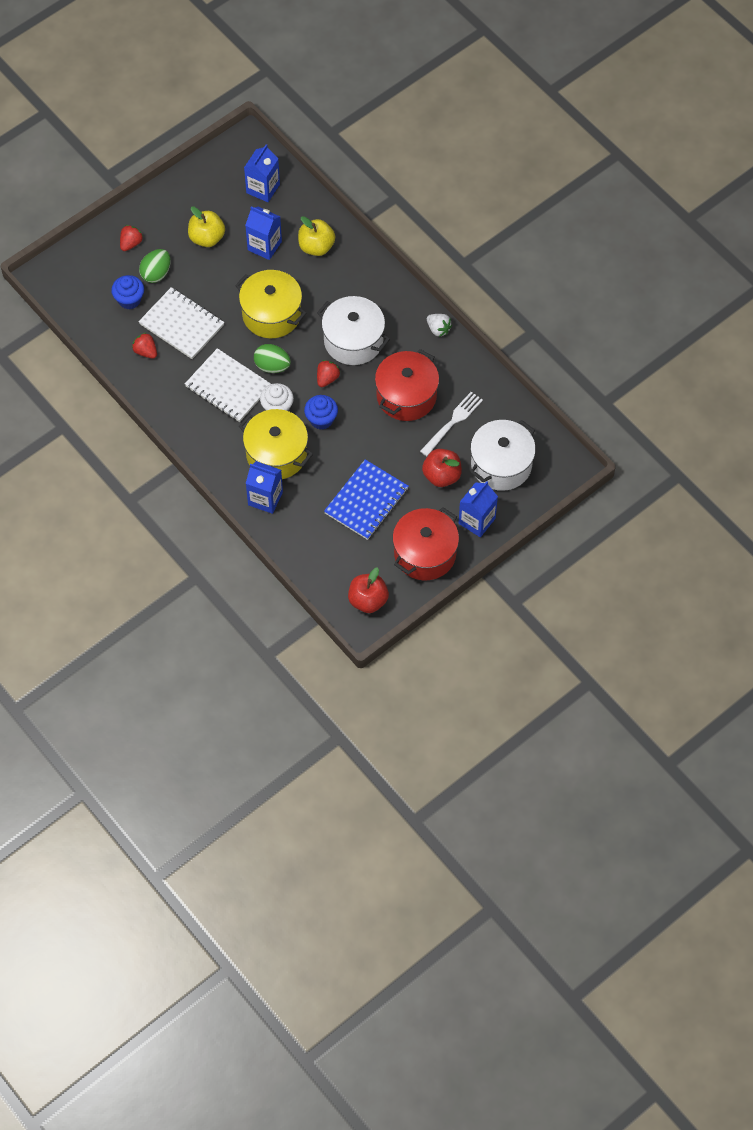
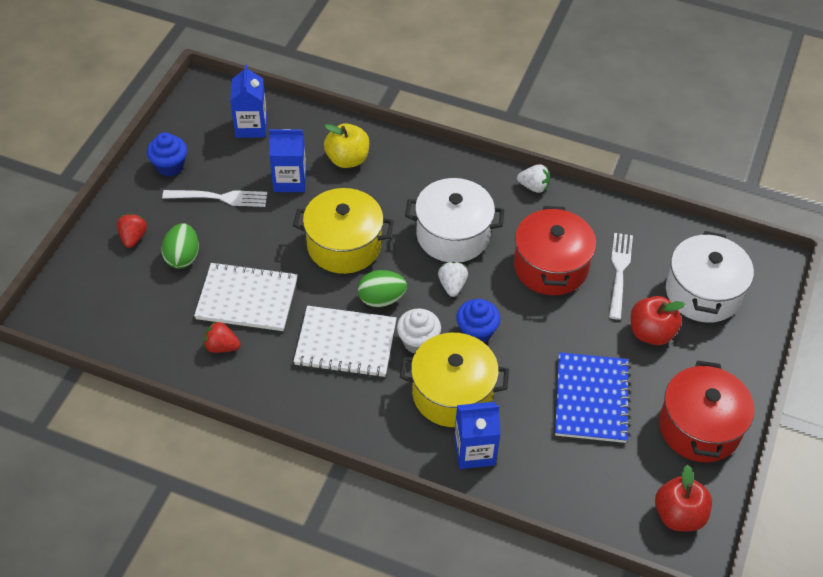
camera: 30 degrees left, 10 degrees down
blue cupcake [111,275,144,309] -> blue cupcake moved to [147,132,187,177]
yellow apple [188,206,225,247] -> white fork [162,190,267,207]
red strawberry [317,360,340,387] -> white strawberry [438,262,468,297]
blue carton [459,481,498,537] -> none

